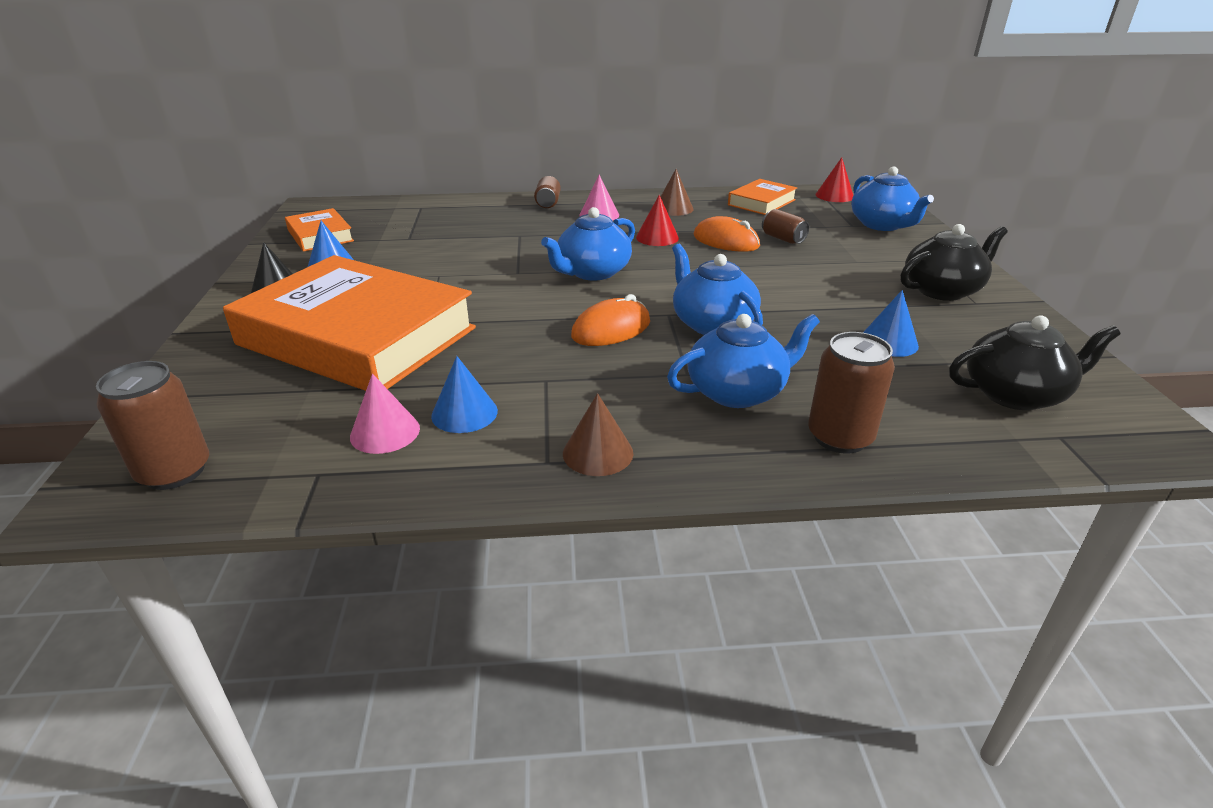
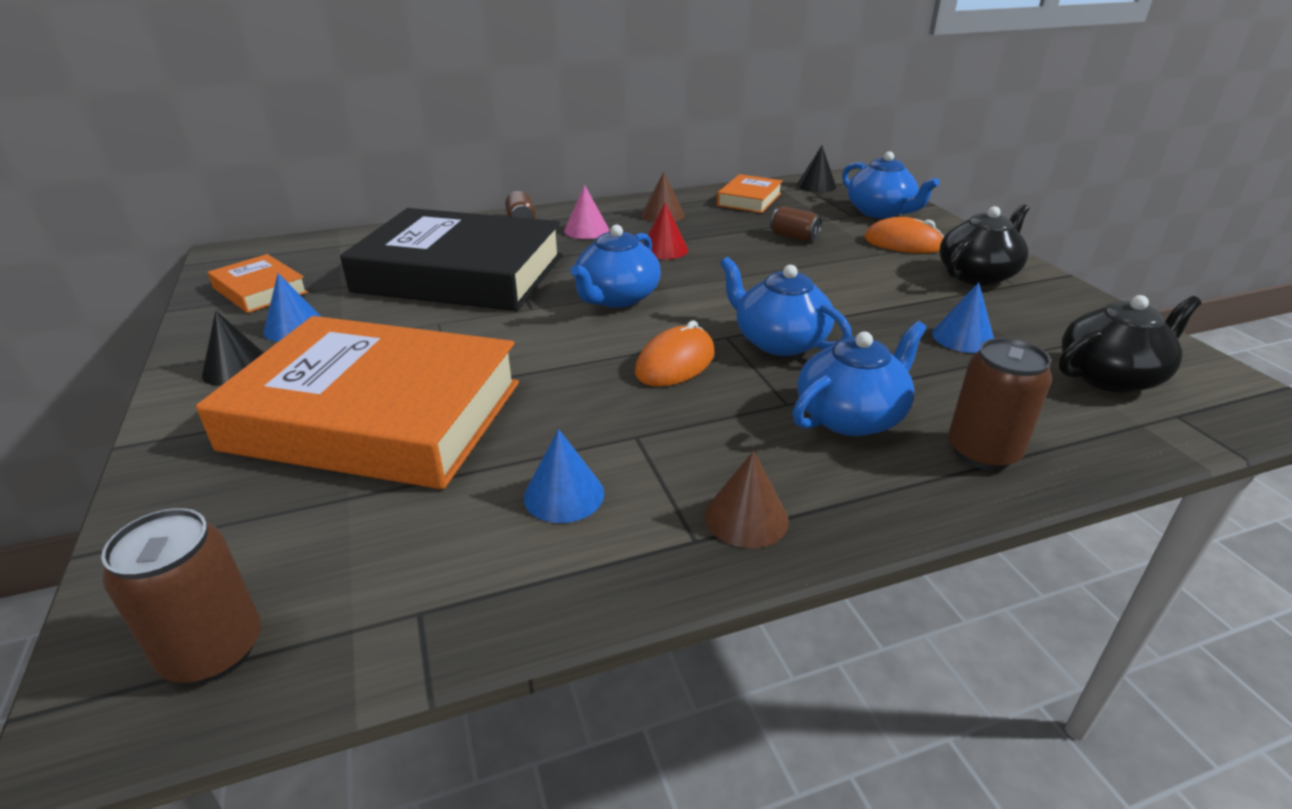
camera: 15 degrees left, 0 degrees up
pink cone [350,374,420,454] -> none
orange mouse [694,216,760,252] -> orange mouse moved to [865,217,944,253]
red cone [816,157,854,202] -> black cone [797,146,836,192]
none -> black book [340,208,562,311]

